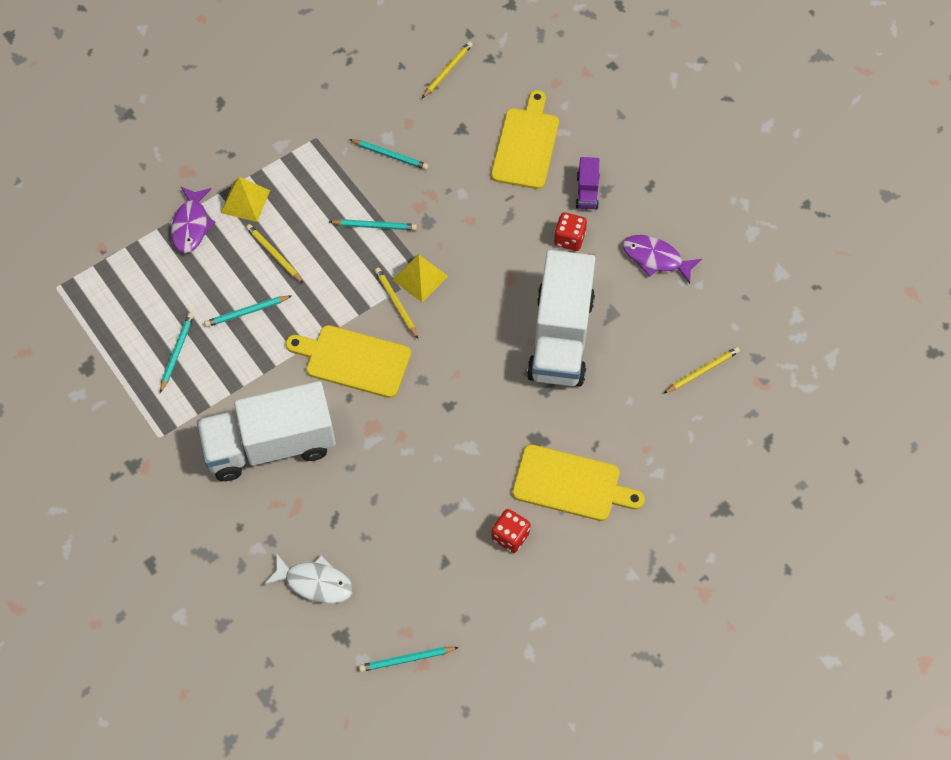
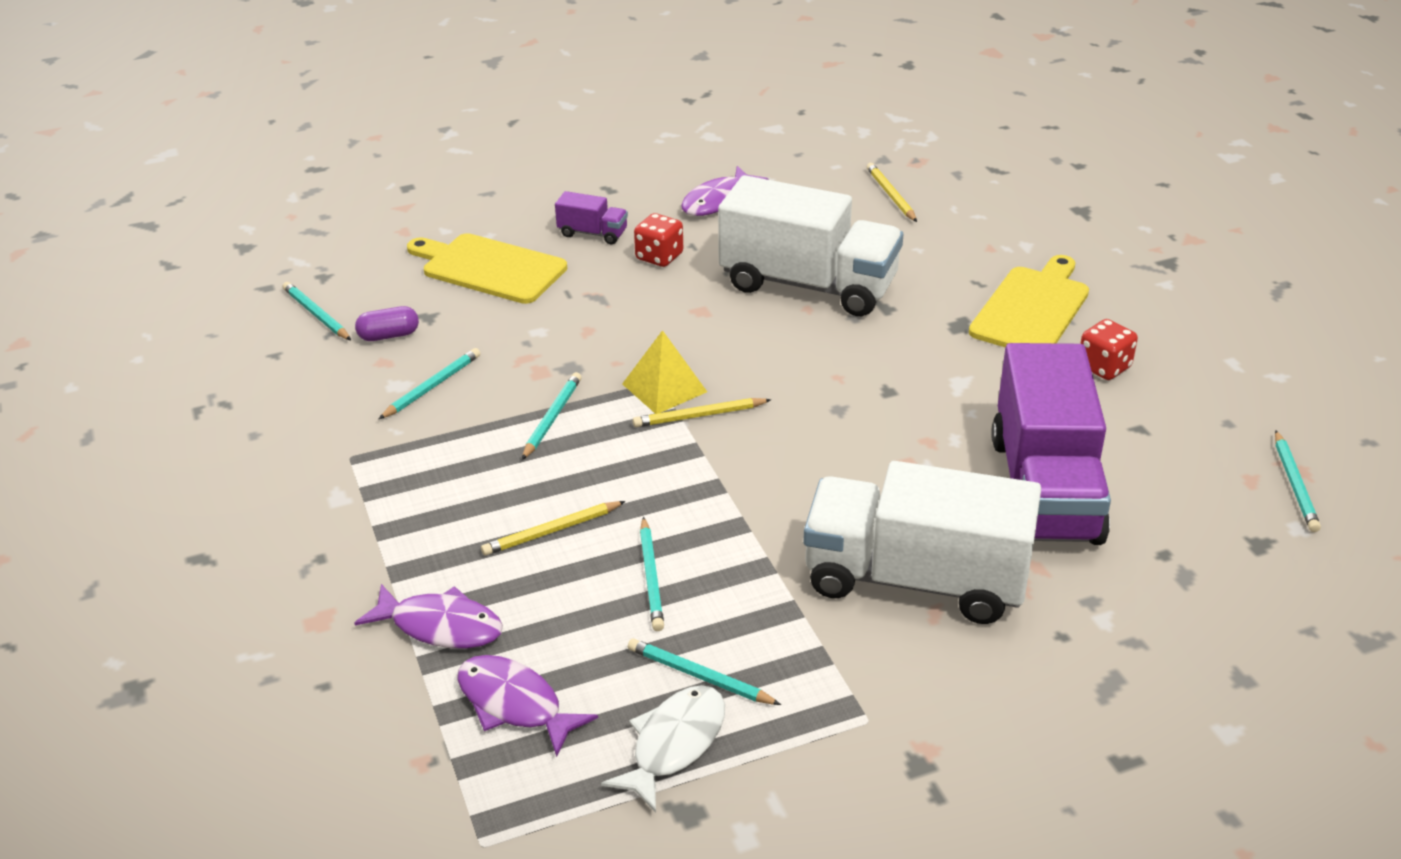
camera: 75 degrees left, 25 degrees down
white truck [197,381,336,481] -> white truck turned 105 degrees clockwise [803,461,1041,624]
yellow pyramid [221,177,270,222] -> none
white fish [264,553,353,603] -> white fish moved to [601,685,725,813]
yellow cutting board [286,325,411,398] -> none
yellow pencil [422,41,473,98] -> turquoise pencil [283,282,351,340]
none -> purple capsule [355,306,419,341]
none -> purple fish [457,655,598,757]
none -> purple truck [991,343,1111,545]

